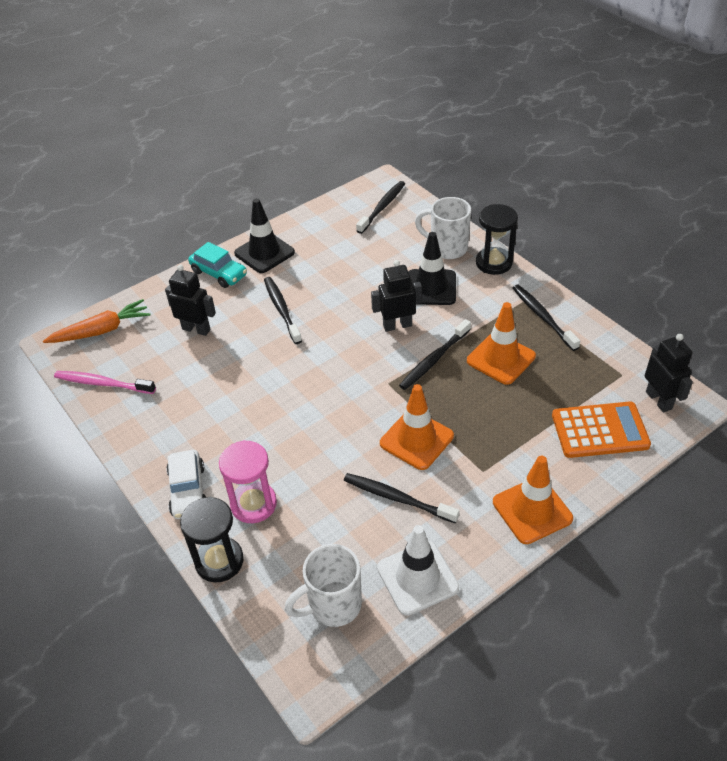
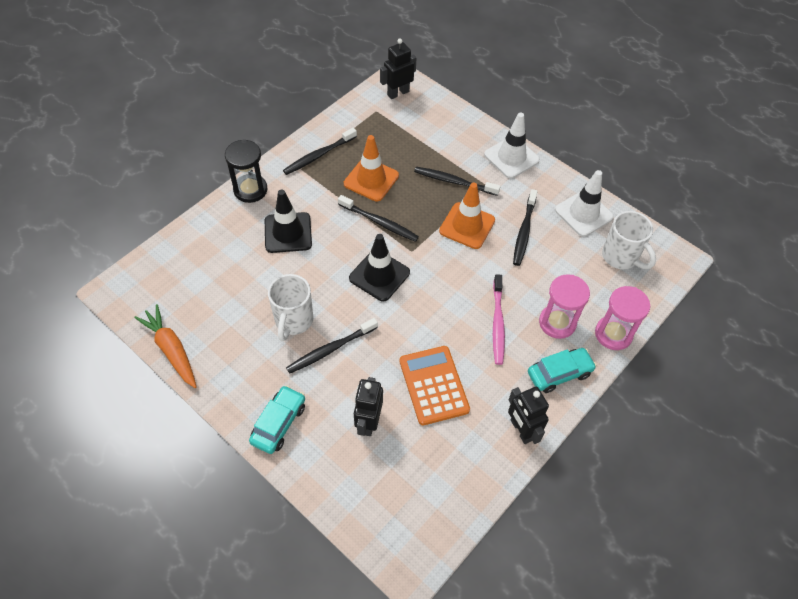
camera: 105 degrees left, 10 degrees up
orange carrot [43,299,150,343] -> orange carrot moved to [134,304,197,388]
pink toothbrush [54,371,156,394] -> pink toothbrush moved to [493,274,505,365]
white car [166,450,206,519] -> turquoise car [528,348,597,393]
black hourglass [180,497,244,582] -> pink hourglass [595,286,650,350]
black traffic cone [234,198,295,273] -> black traffic cone moved to [349,234,410,302]
black toothbrush [356,181,405,234] -> black toothbrush moved to [414,167,501,196]
black robot [371,260,422,332] -> black robot moved to [508,387,549,444]
white mug [415,197,471,259] -> white mug moved to [268,274,313,342]
orange traffic cone [493,456,573,544] -> white traffic cone [484,112,540,178]
orange calculator [552,401,651,458] -> orange calculator moved to [400,346,470,426]

